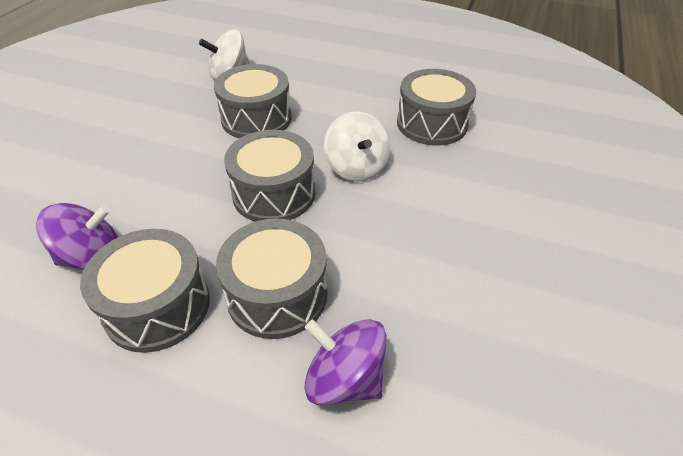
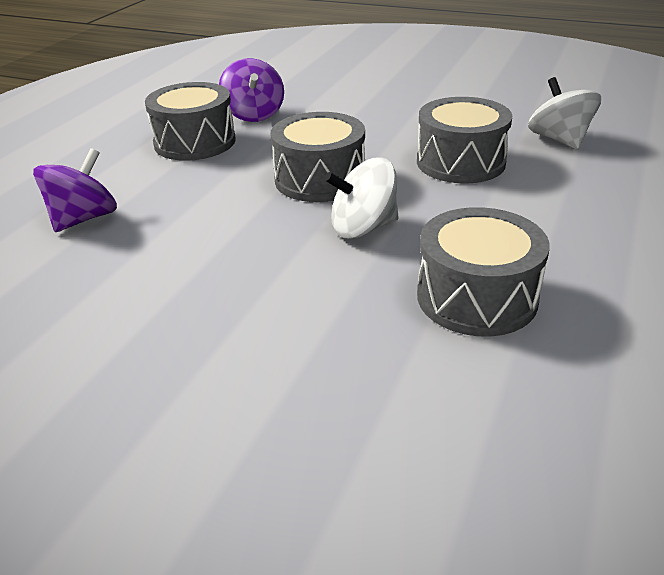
camera: 95 degrees right, 10 degrees down
grey drum [216,218,327,339] -> none

